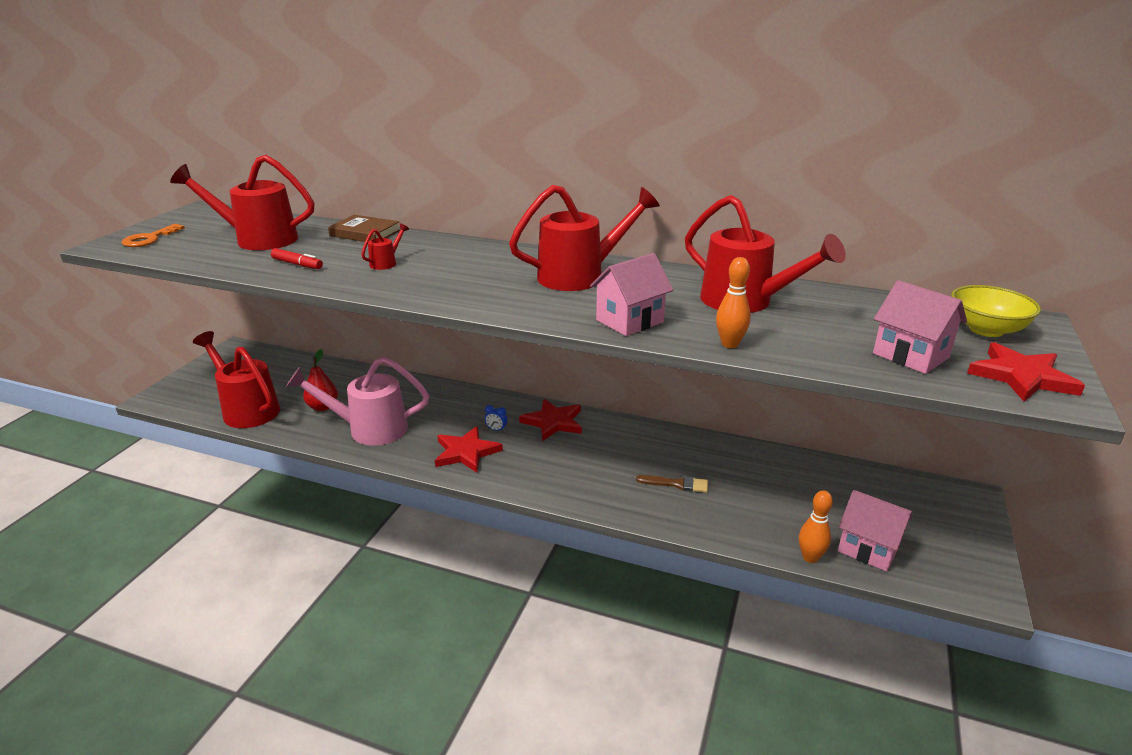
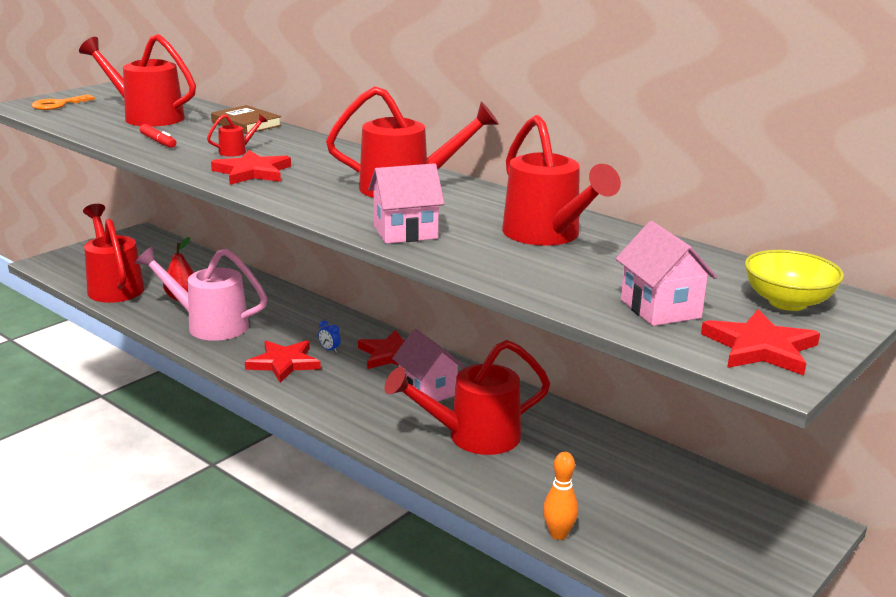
camera: 20 degrees right, 5 degrees down
brown brush [636,475,708,493] -> red watering can [385,340,550,455]
orange bowling pin [716,257,751,348] -> none
pink house [838,490,912,572] -> pink house moved to [392,329,464,401]
none -> red star [211,150,291,185]

